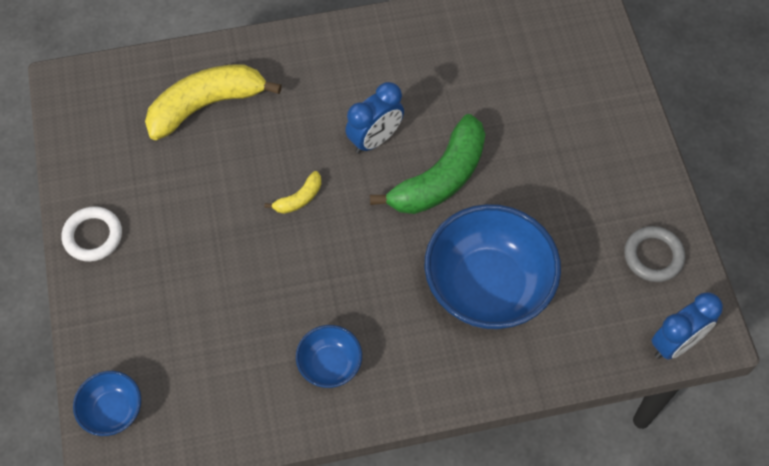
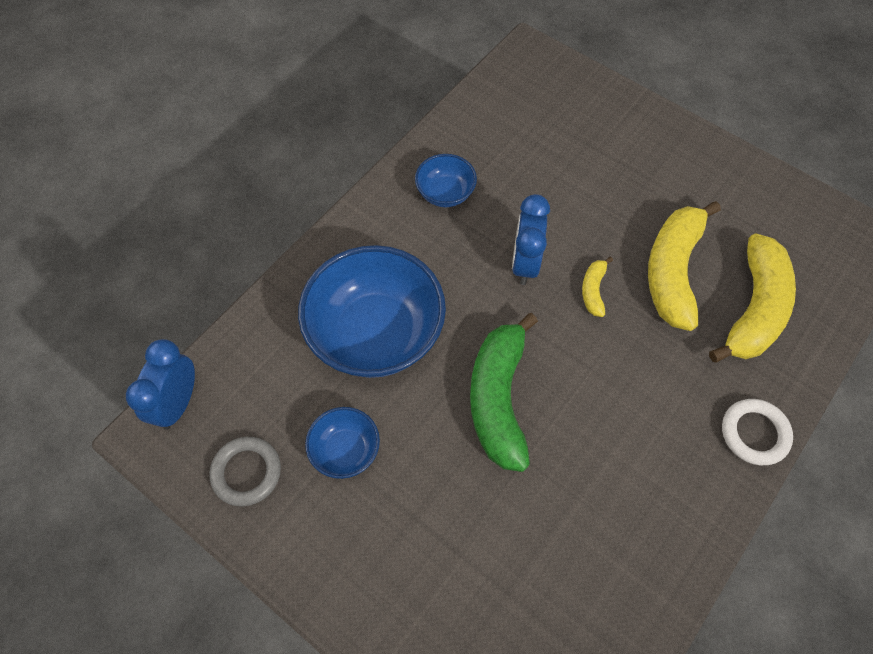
camera: 140 degrees right, 0 degrees up
white ring [62,206,122,262] -> white ring moved to [722,399,793,465]
blue bowl [73,371,141,436] -> blue bowl moved to [305,407,380,479]
blue clock [345,82,404,154] -> blue clock moved to [512,194,550,285]
none -> yellow banana [648,201,721,331]

